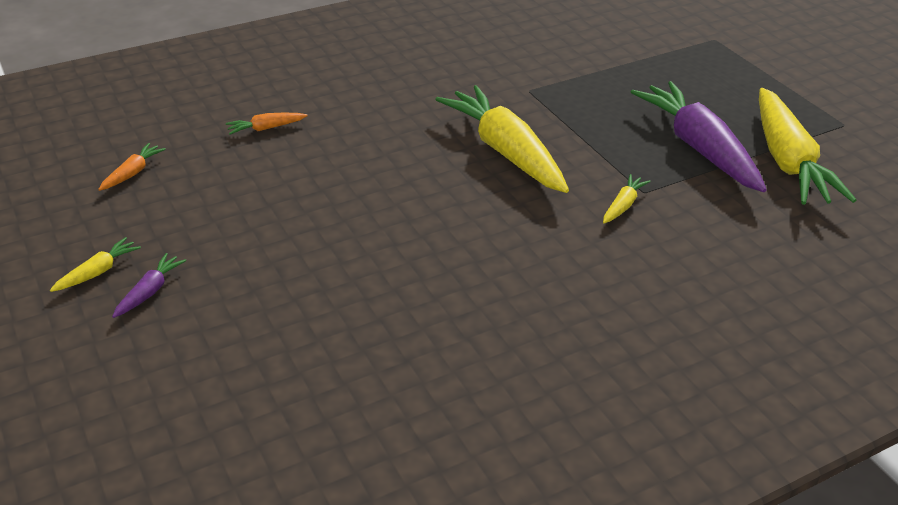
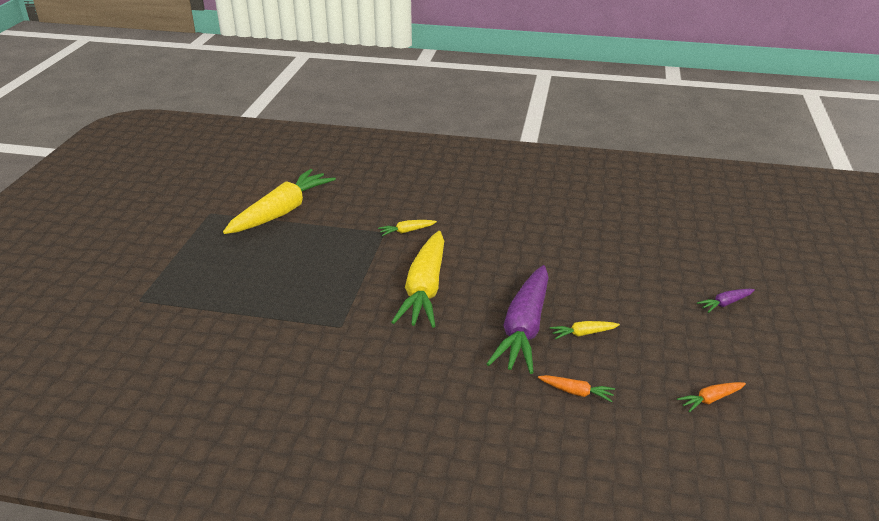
camera: 140 degrees left, 5 degrees down
yellow carrot [50,237,141,292] -> yellow carrot moved to [550,321,620,339]
purple carrot [631,81,767,192] -> purple carrot moved to [487,265,549,374]

